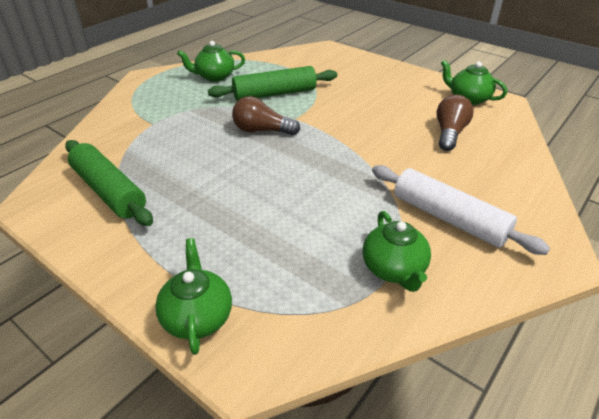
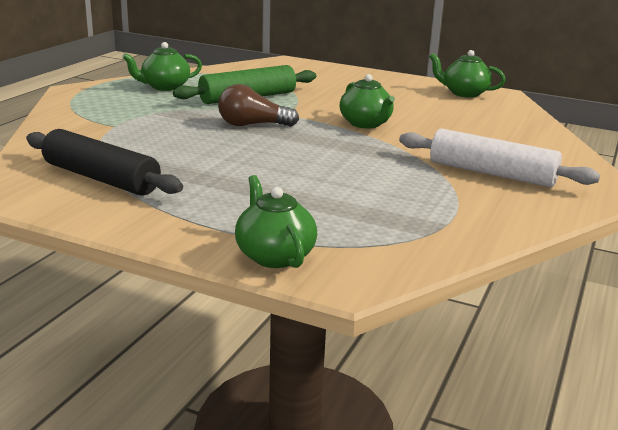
camera: 15 degrees left, 15 degrees down
green rolling pin [65,140,153,226] -> black rolling pin [26,129,183,196]
green teapot [363,211,431,292] -> green teapot moved to [340,74,395,129]
brown light bulb [437,95,474,151] -> none

